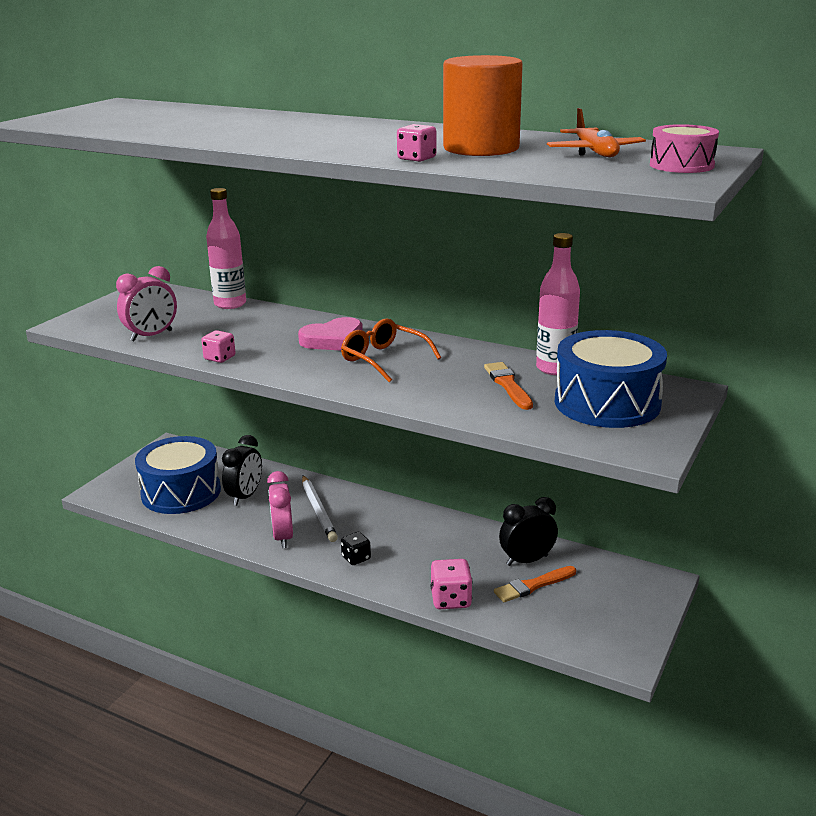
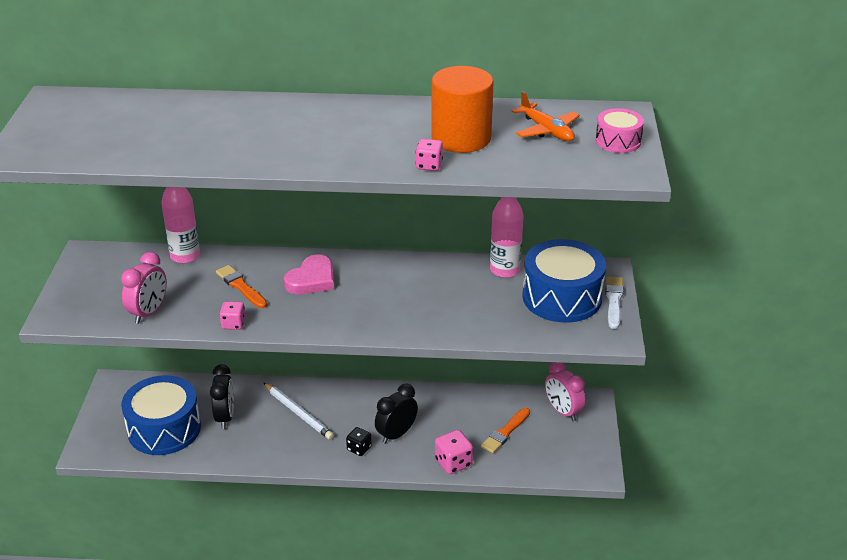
camera: 25 degrees left, 10 degrees up
pink clock [267,471,293,548] -> pink clock moved to [545,362,585,421]
orange glasses [341,318,441,382] -> none
orange brush [484,362,533,410] -> orange brush moved to [216,265,267,308]
black clock [499,497,558,566] -> black clock moved to [375,384,418,444]
none -> white brush [605,276,624,329]

